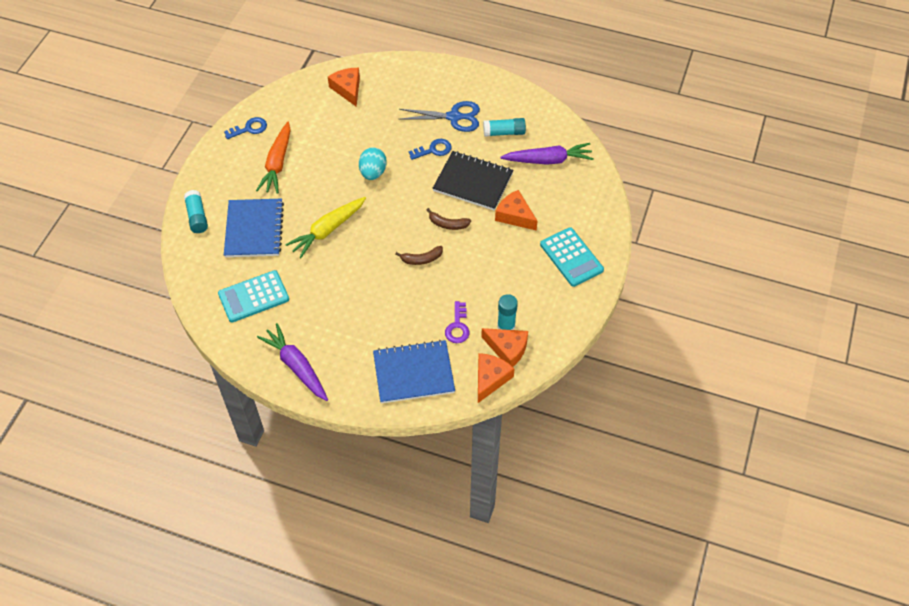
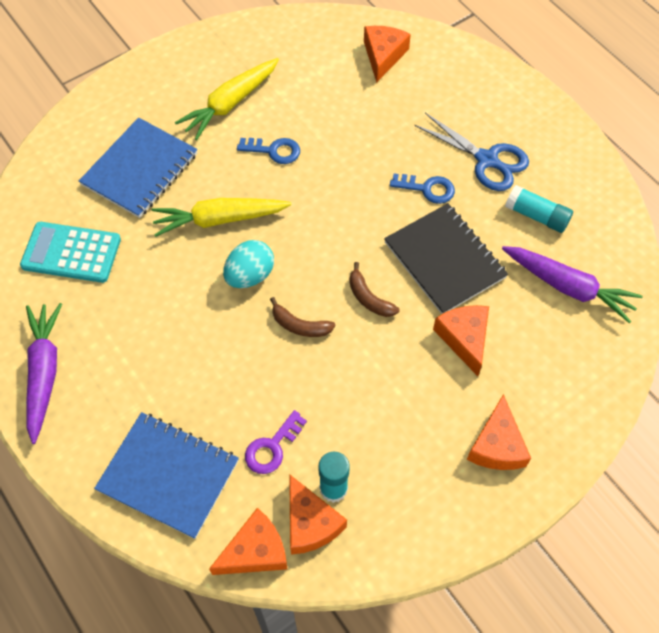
camera: 35 degrees right, 5 degrees up
turquoise glue stick [184,190,208,233] -> none
blue key [224,117,267,139] -> blue key moved to [237,138,300,164]
orange carrot [256,122,291,194] -> yellow carrot [175,58,279,140]
turquoise egg [359,147,387,180] -> turquoise egg moved to [223,240,274,288]
turquoise calculator [540,227,604,287] -> orange cheese [467,394,531,470]

